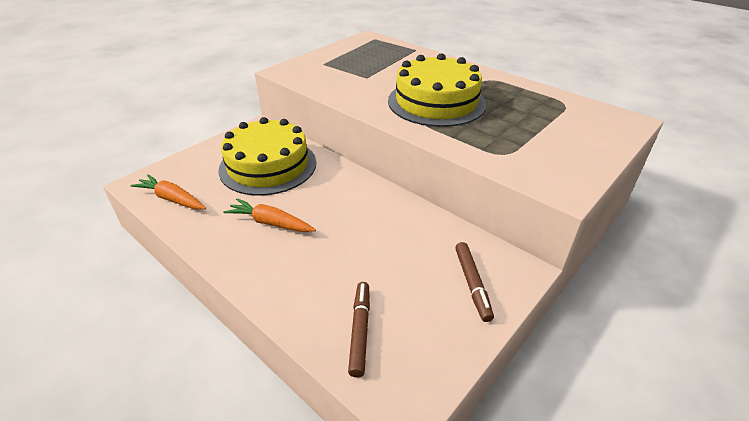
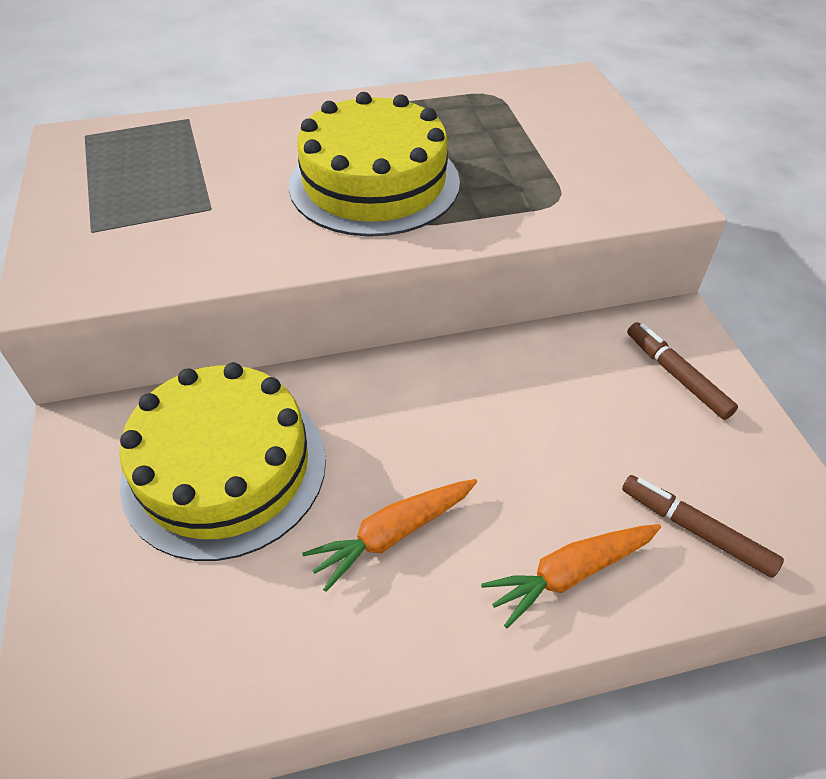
camera: 55 degrees left, 10 degrees up
orange carrot [130,174,206,209] -> orange carrot moved to [481,524,661,629]
brown marker [455,242,494,322] -> brown marker turned 150 degrees counterclockwise [627,322,738,420]

